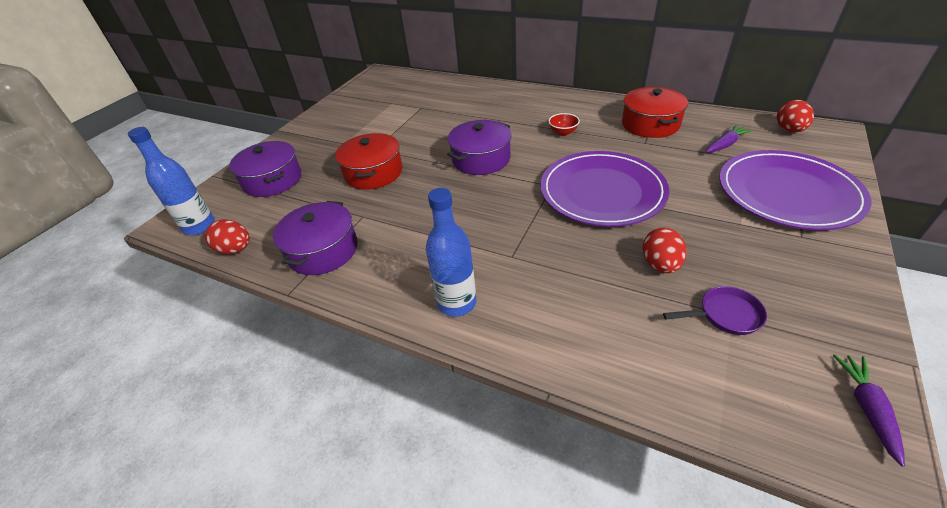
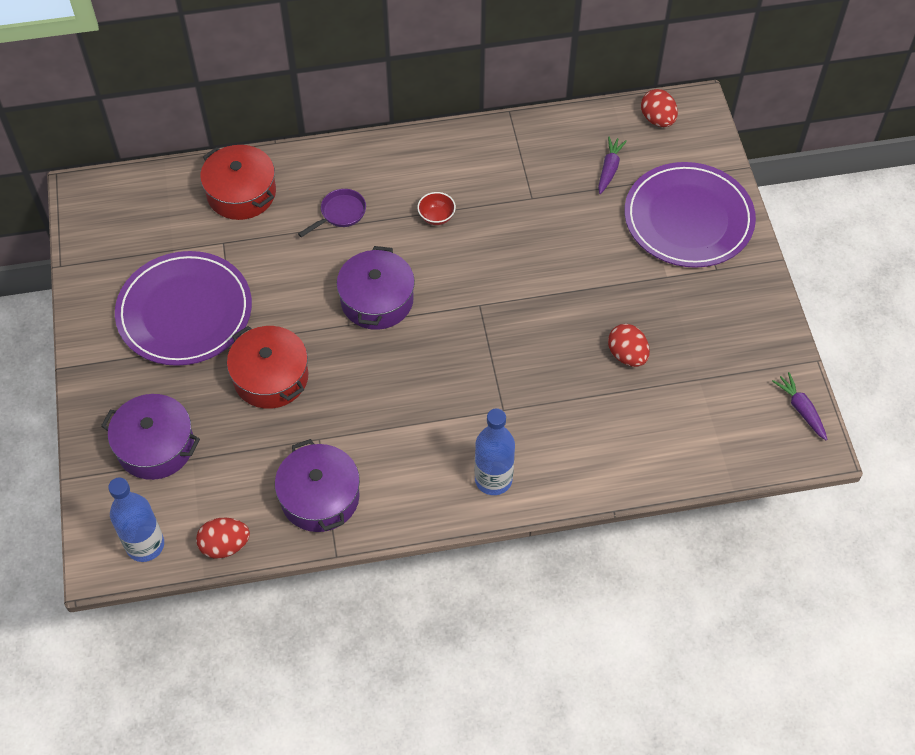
camera: 40 degrees left, 15 degrees up
purple plate [540,151,669,227] -> purple plate moved to [115,251,252,366]
red pot [622,87,688,138] -> red pot moved to [200,145,276,220]
purple pan [663,286,767,335] -> purple pan moved to [298,189,366,238]

